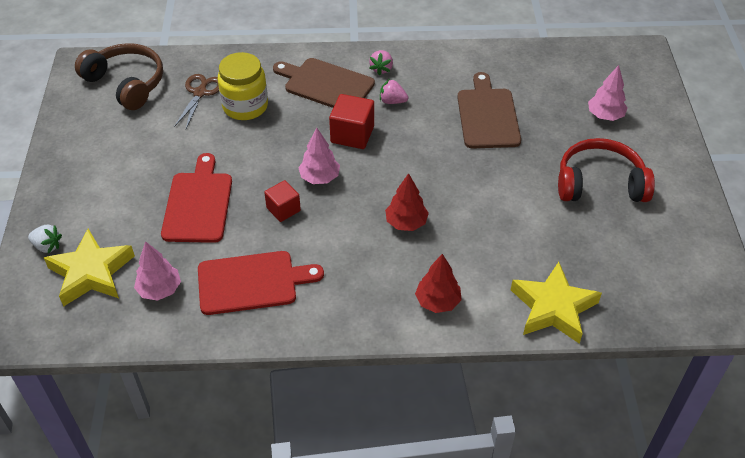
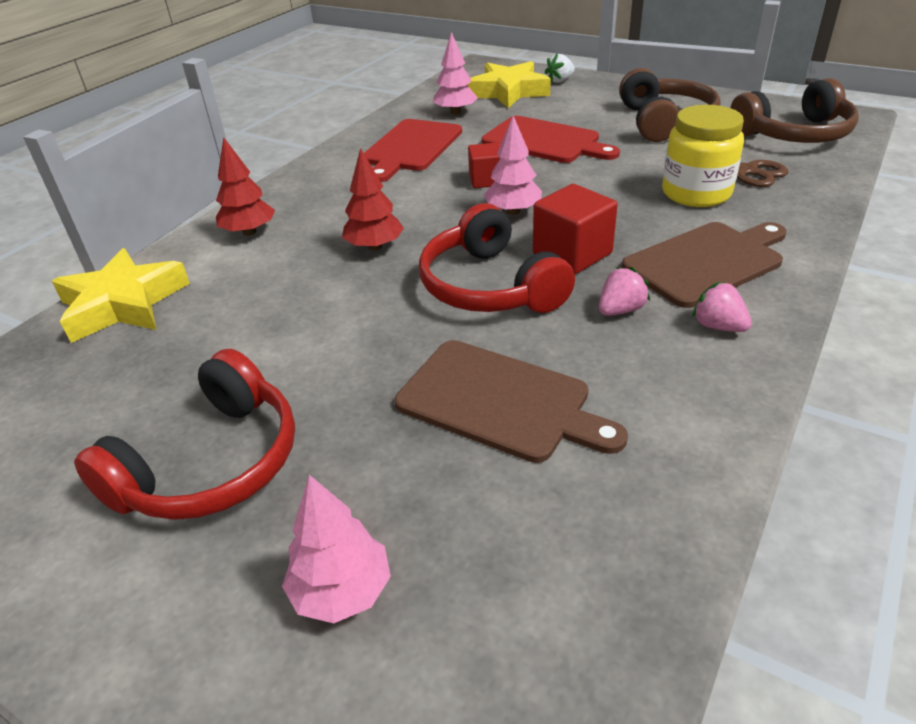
camera: 125 degrees right, 10 degrees down
none -> red headphones [419,203,575,313]
none -> brown headphones [619,68,721,142]

